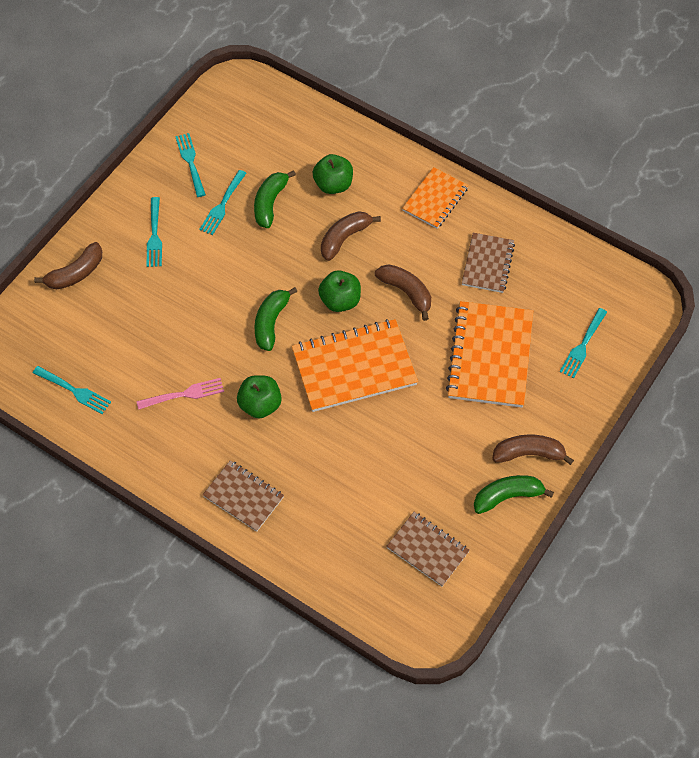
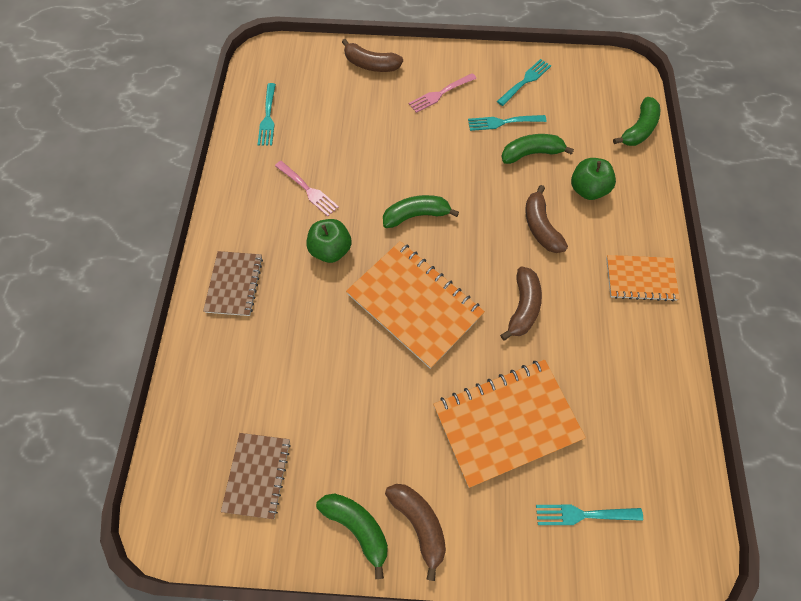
camera: 60 degrees right, 5 degrees up
turquoise fork [146,197,162,267] -> pink fork [409,73,477,113]
green apple [318,270,361,312] -> none
brown banana [321,211,381,261] -> brown banana turned 120 degrees counterclockwise [525,185,568,253]
brown notebook [462,233,515,293] -> none
none -> green banana [613,97,660,146]

